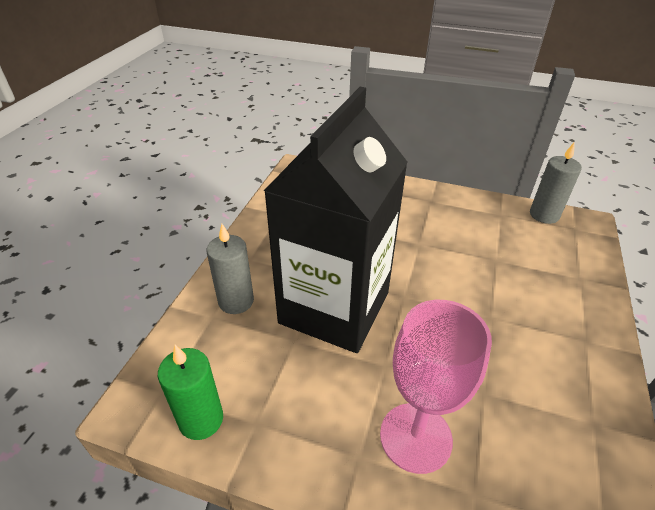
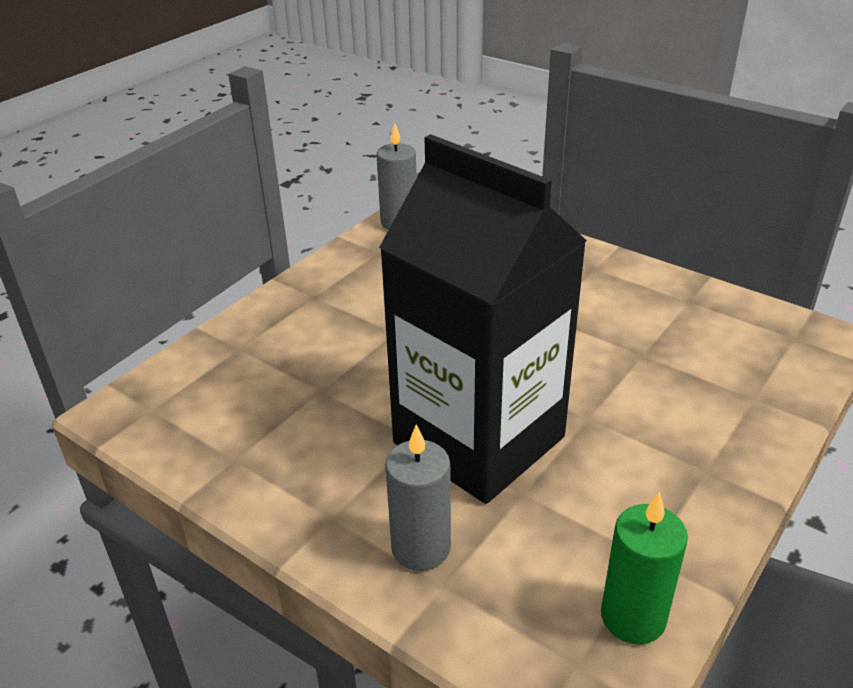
camera: 70 degrees left, 5 degrees down
pink goblet [380,300,492,474] -> none

